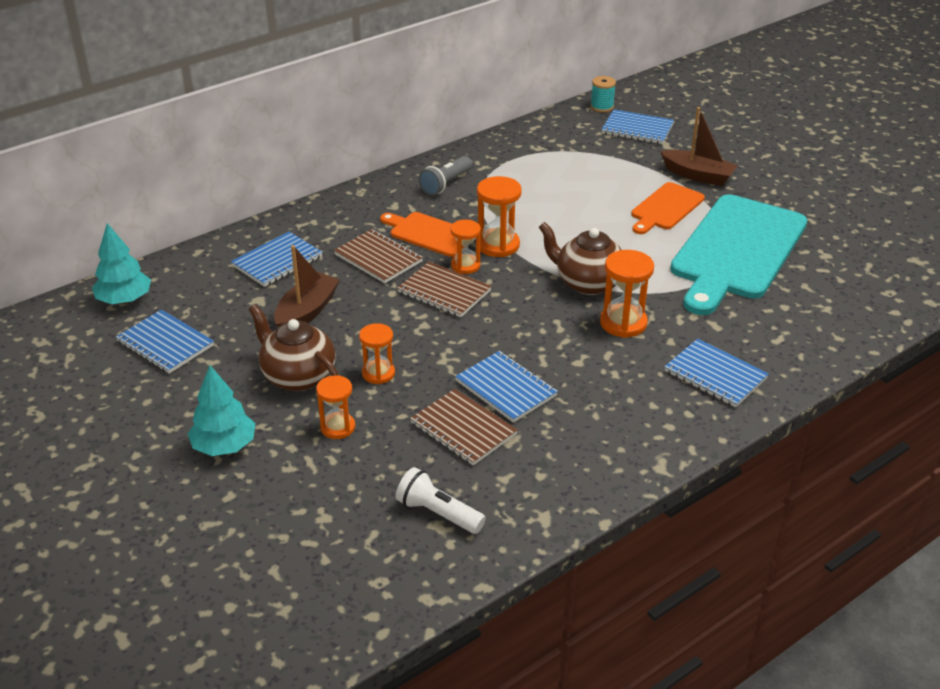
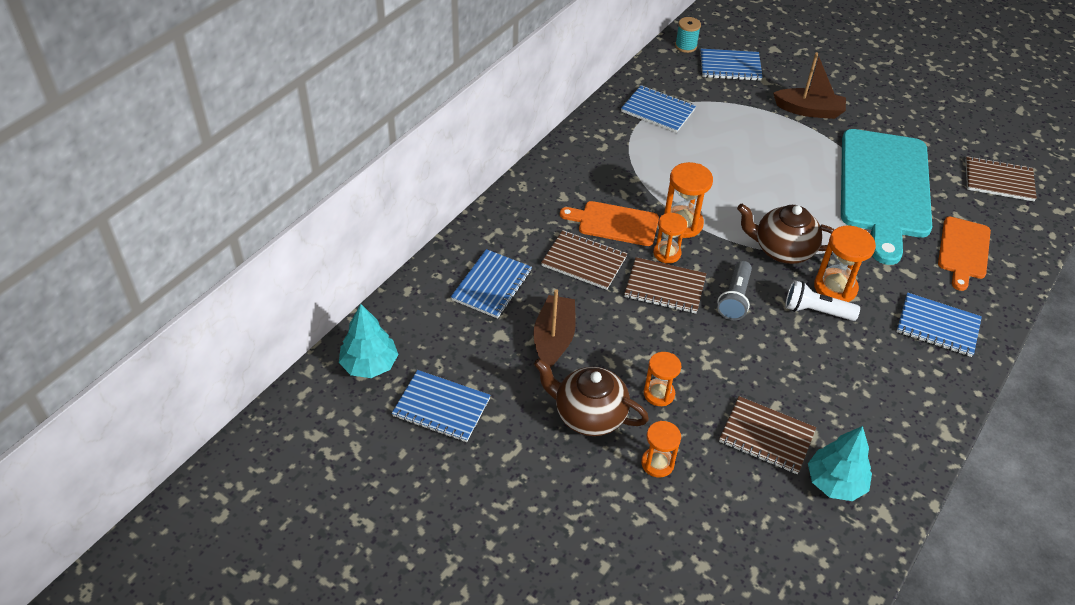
camera: 20 degrees left, 10 degrees up
turquoise tree [187,365,255,456] -> turquoise tree moved to [808,426,872,501]
white flashlight [396,467,486,534] -> white flashlight moved to [785,280,860,321]
grey flashlight [418,156,472,196] -> grey flashlight moved to [717,261,752,320]
blue notebook [455,351,558,423] -> blue notebook moved to [621,85,696,133]
orange cutting board [631,182,705,234] -> orange cutting board moved to [938,216,991,291]
none -> brown notebook [965,156,1037,201]

